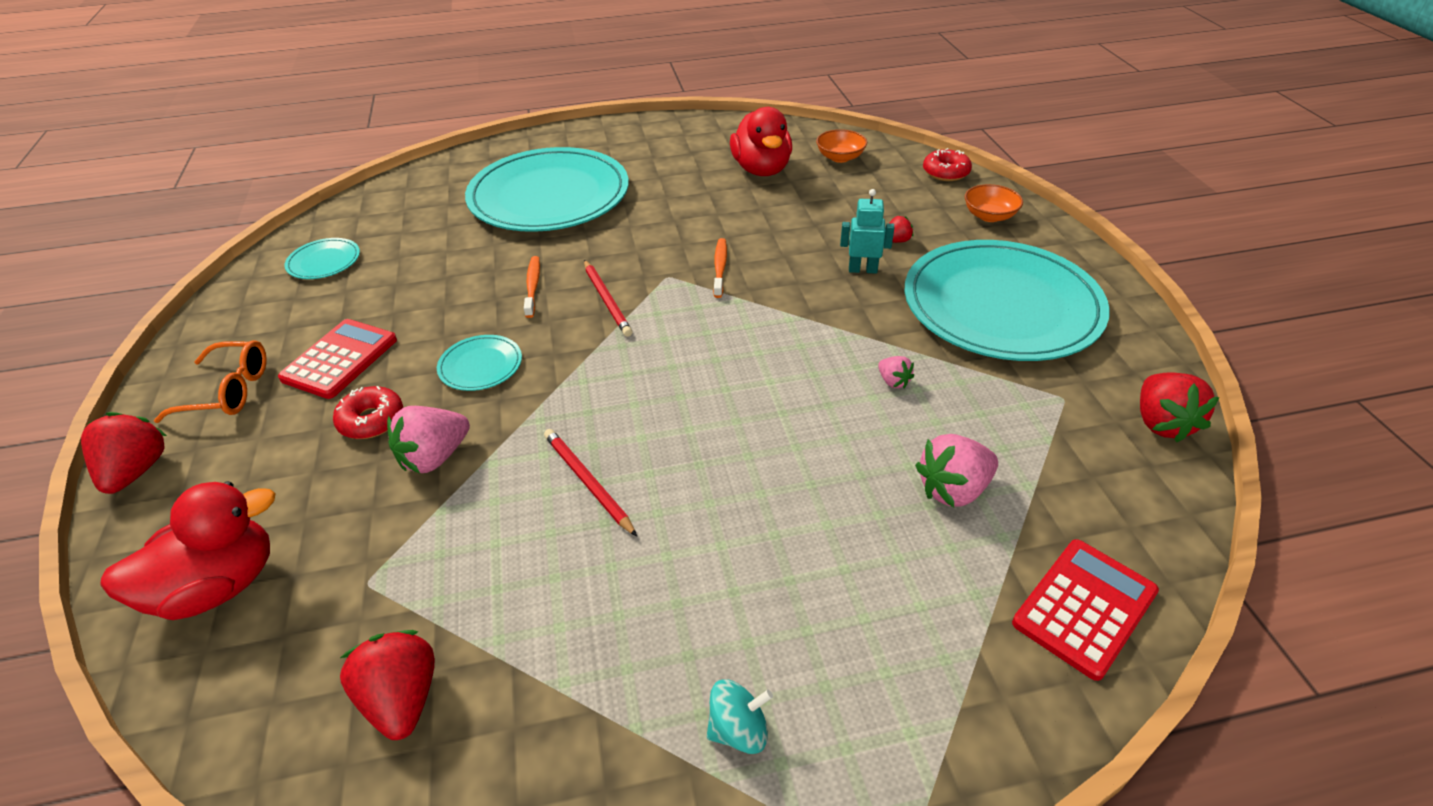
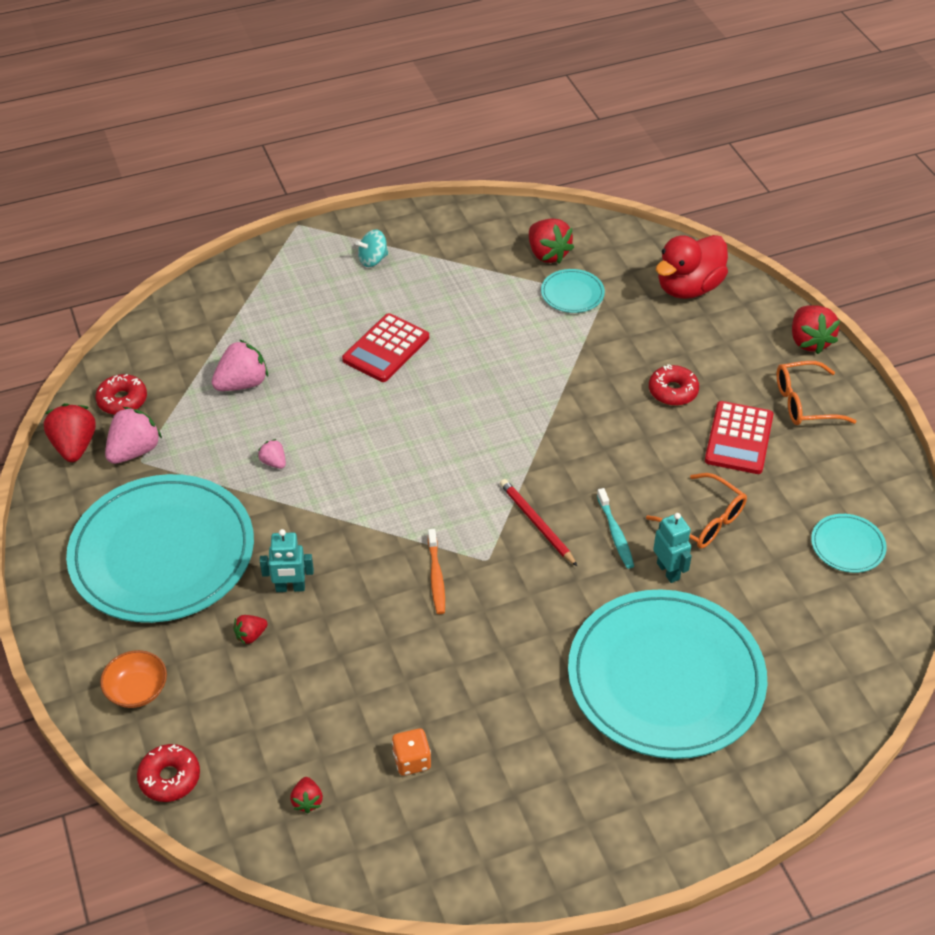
camera: 170 degrees right, 5 degrees up
pink strawberry [387,406,470,473] -> pink strawberry moved to [105,407,162,464]
turquoise plate [437,335,522,391] -> turquoise plate moved to [541,269,605,313]
orange toothbrush [524,256,540,318] -> turquoise toothbrush [597,488,634,569]
red pencil [544,429,637,536] -> none
red duck [730,107,792,176] -> orange dice [392,728,431,776]
orange bowl [816,129,867,163] -> red strawberry [290,777,323,813]
red calculator [1012,539,1159,681] -> red calculator moved to [342,313,429,382]
none -> red donut [95,374,147,415]
none -> orange glasses [646,473,747,549]
none -> turquoise robot [653,513,692,583]

